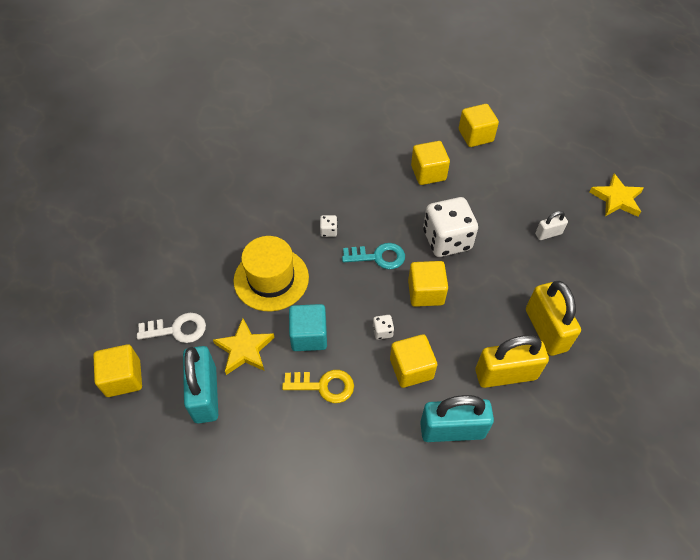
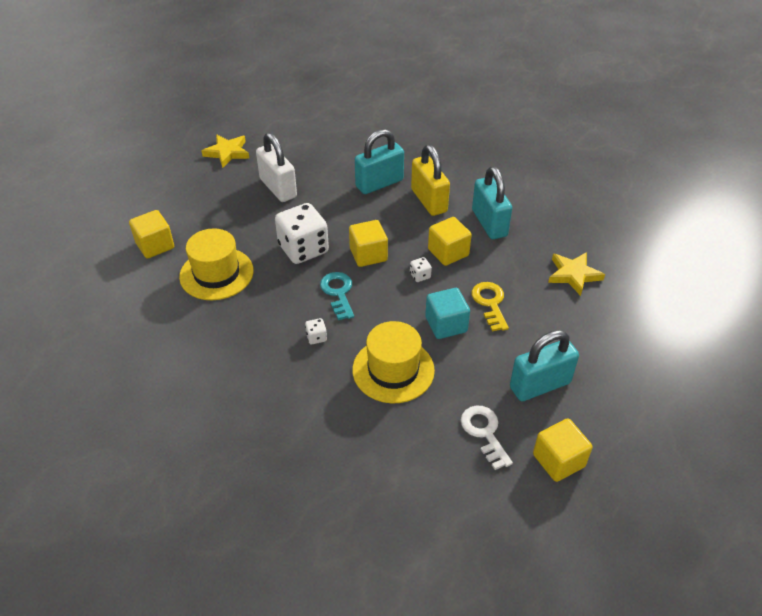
camera: 105 degrees left, 10 degrees down
yellow star [213,318,275,375] -> yellow star moved to [548,252,605,296]
yellow cube [411,141,450,185] -> yellow hat [179,228,254,300]
yellow padlock [526,281,581,356] -> turquoise padlock [355,129,404,194]
white padlock [535,211,568,240] -> white padlock [256,133,297,202], size x1.96

